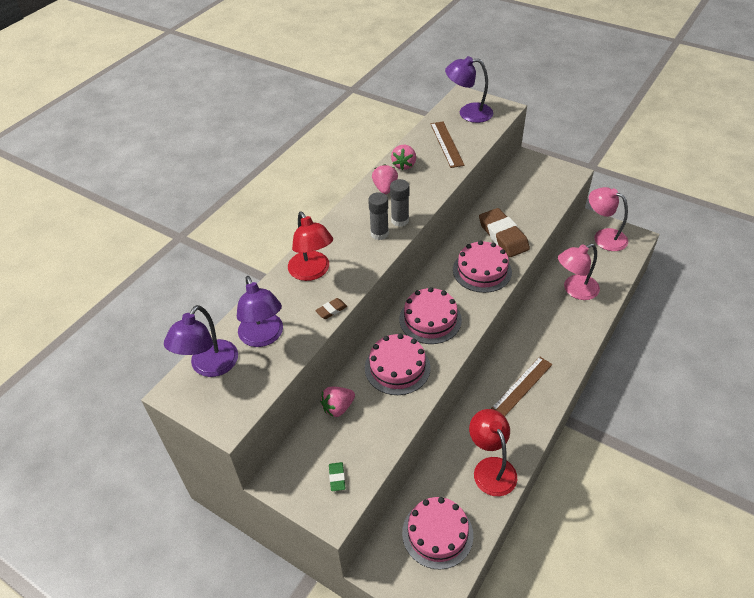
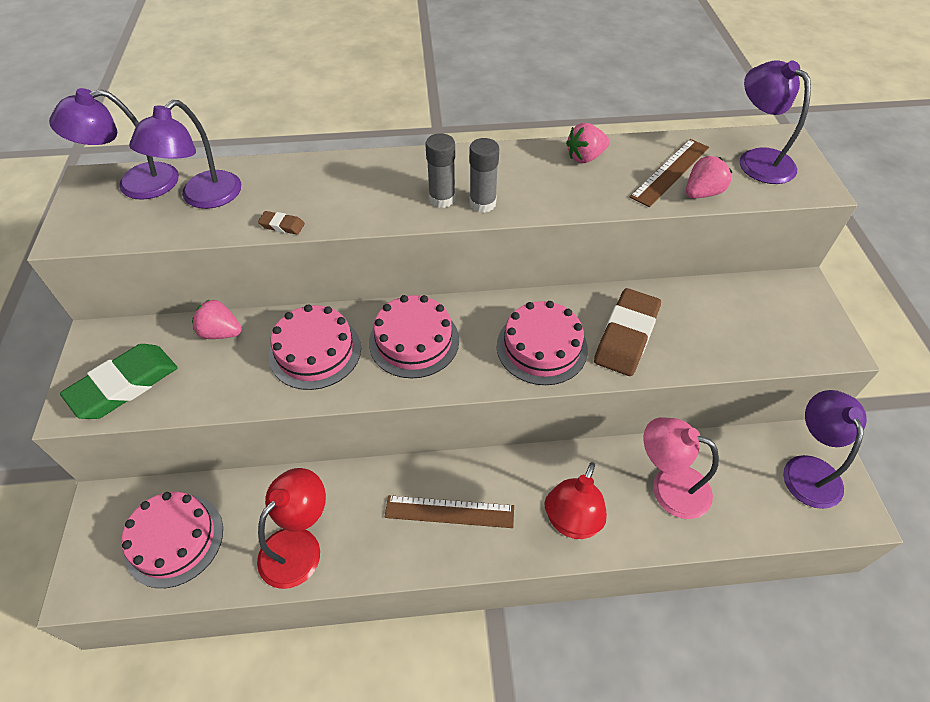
camera: 50 degrees right, 5 degrees up
red lamp [288,212,333,281] -> red lamp moved to [545,462,607,539]
green eraser [329,462,345,491] -> green eraser [60,344,178,419], size x2.33
pink strawberry [372,164,398,195] -> pink strawberry moved to [686,156,732,198]
pink lamp [589,187,628,251] -> purple lamp [783,390,867,509]

